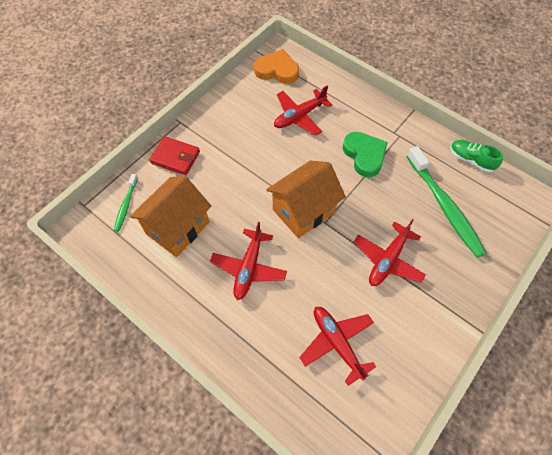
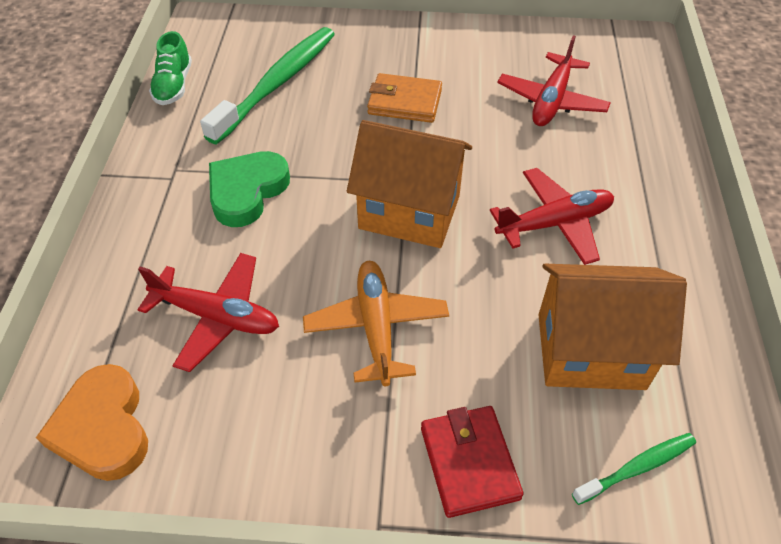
camera: 125 degrees left, 10 degrees down
red plane [354,219,426,286] -> orange wallet [367,73,442,123]
none -> orange plane [303,261,449,386]

